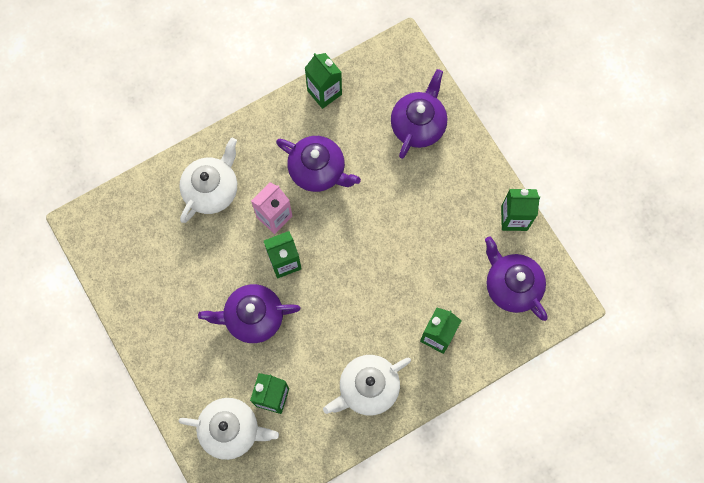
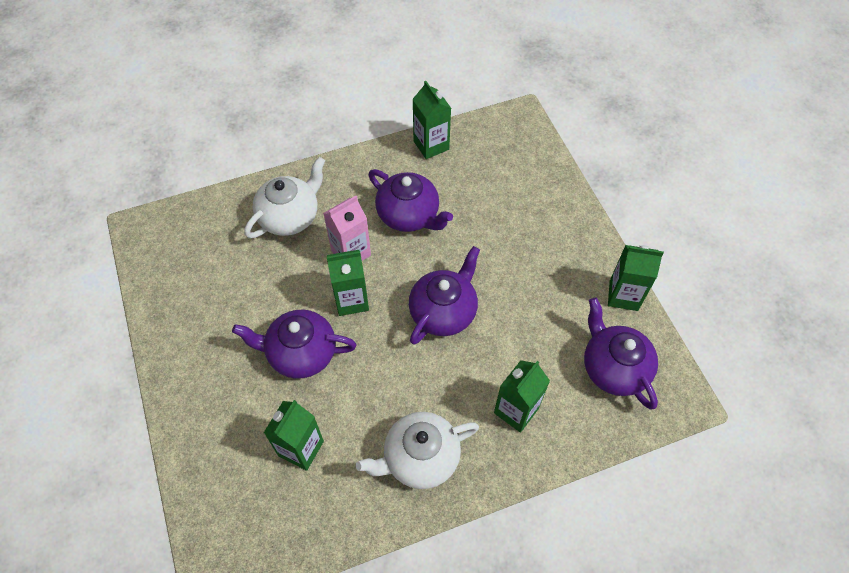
camera: 10 degrees right, 15 degrees down
white teapot [179,398,279,460] -> none
purple teapot [391,69,447,159] -> purple teapot moved to [409,246,480,345]

